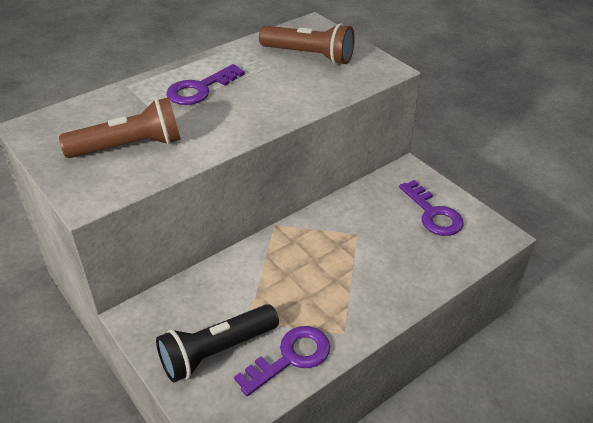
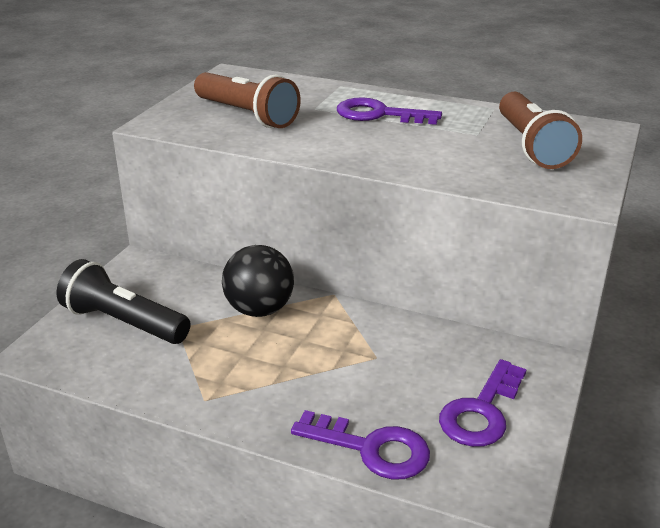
camera: 60 degrees right, 10 degrees down
purple key [234,326,330,396] -> purple key moved to [291,410,430,480]
none -> black ball [222,245,294,317]

